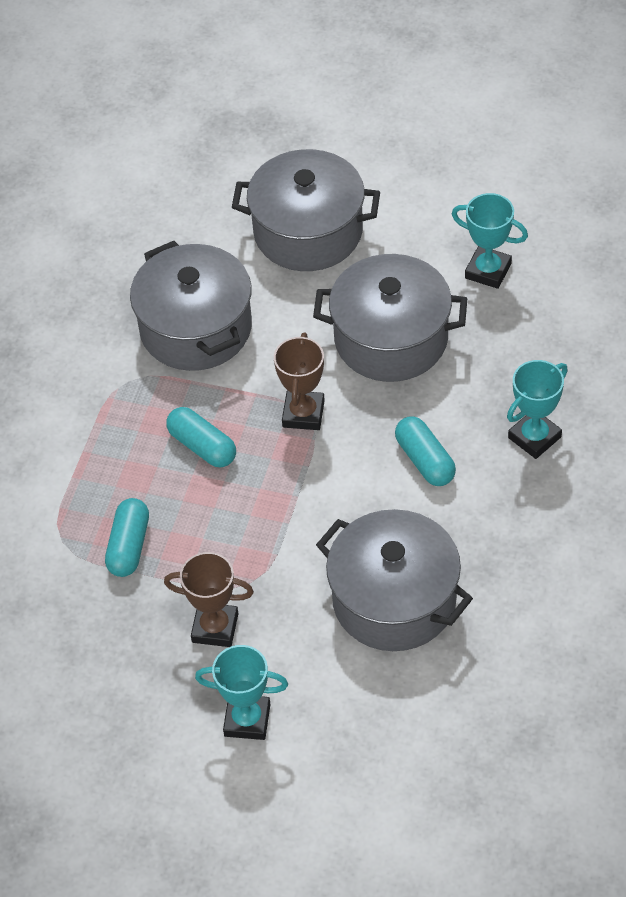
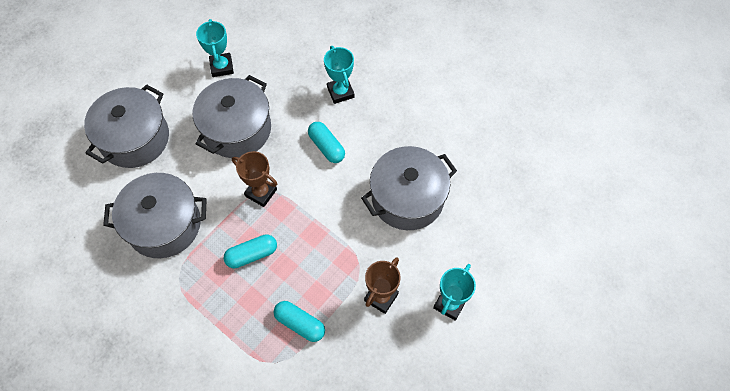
camera: 70 degrees left, 10 degrees up
turquoise capsule [395,416,456,486] -> turquoise capsule turned 60 degrees clockwise [308,122,345,163]
turquoise trophy [452,193,528,289] -> turquoise trophy turned 60 degrees counterclockwise [196,19,234,77]

